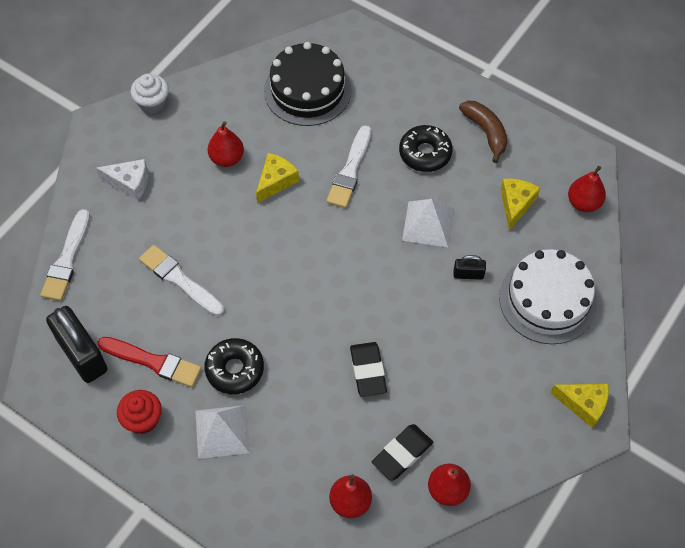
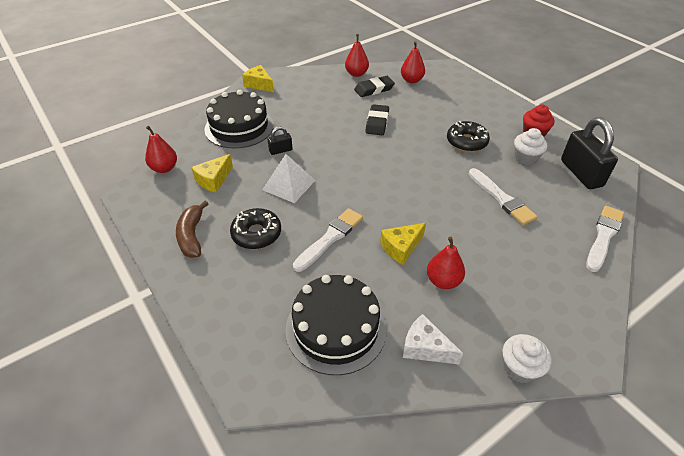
camera: 160 degrees left, 15 degrees down
white cheese [96,159,148,201] -> white cheese moved to [403,314,463,364]
red brush [97,337,202,387] -> white cupcake [514,128,547,165]
white pyramid [195,405,250,459] -> none
black padlock [454,255,486,280] -> black padlock turned 45 degrees counterclockwise [268,127,293,155]
white cake [499,249,597,344] -> black cake [204,90,274,148]

